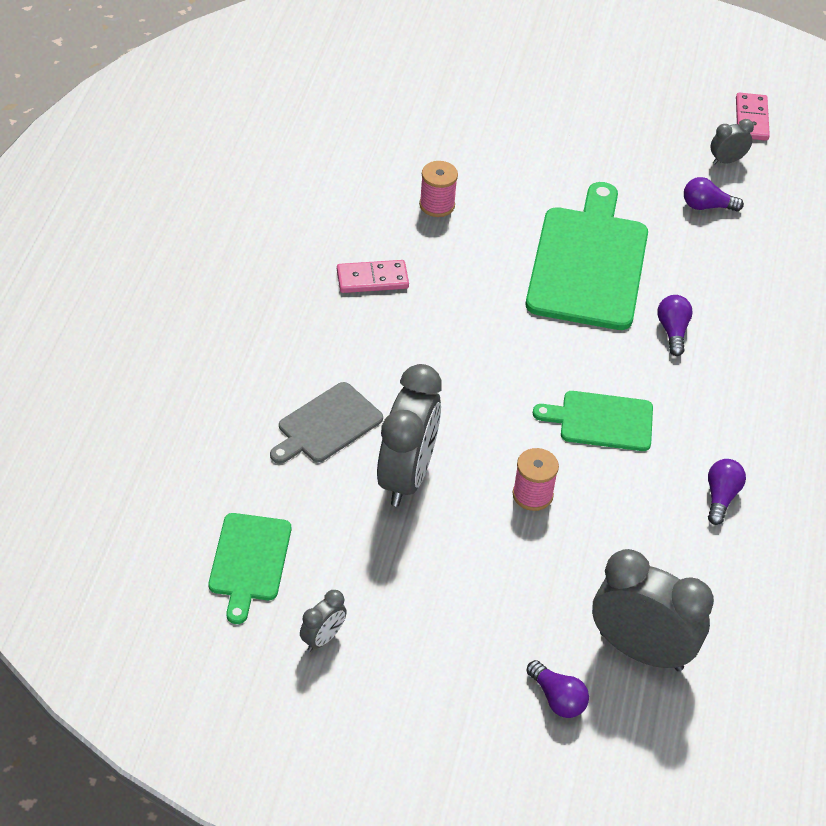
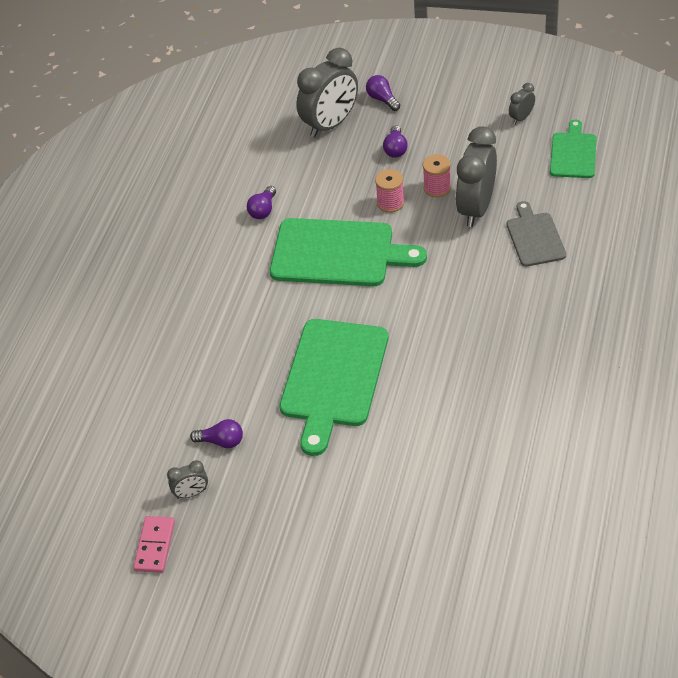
camera: 170 degrees left, 0 degrees up
grey cutting board [270,382,383,464] -> grey cutting board turned 60 degrees counterclockwise [507,201,566,267]
pink domino [337,260,409,293] -> none
pink spool [419,161,458,217] -> pink spool moved to [423,154,451,197]
green cutting board [533,391,653,451] -> green cutting board [270,218,427,286], size x1.79
grey clock [592,549,714,671] -> grey clock turned 75 degrees counterclockwise [296,48,358,138]
purple light bulb [657,295,693,356] -> purple light bulb moved to [383,125,408,158]

